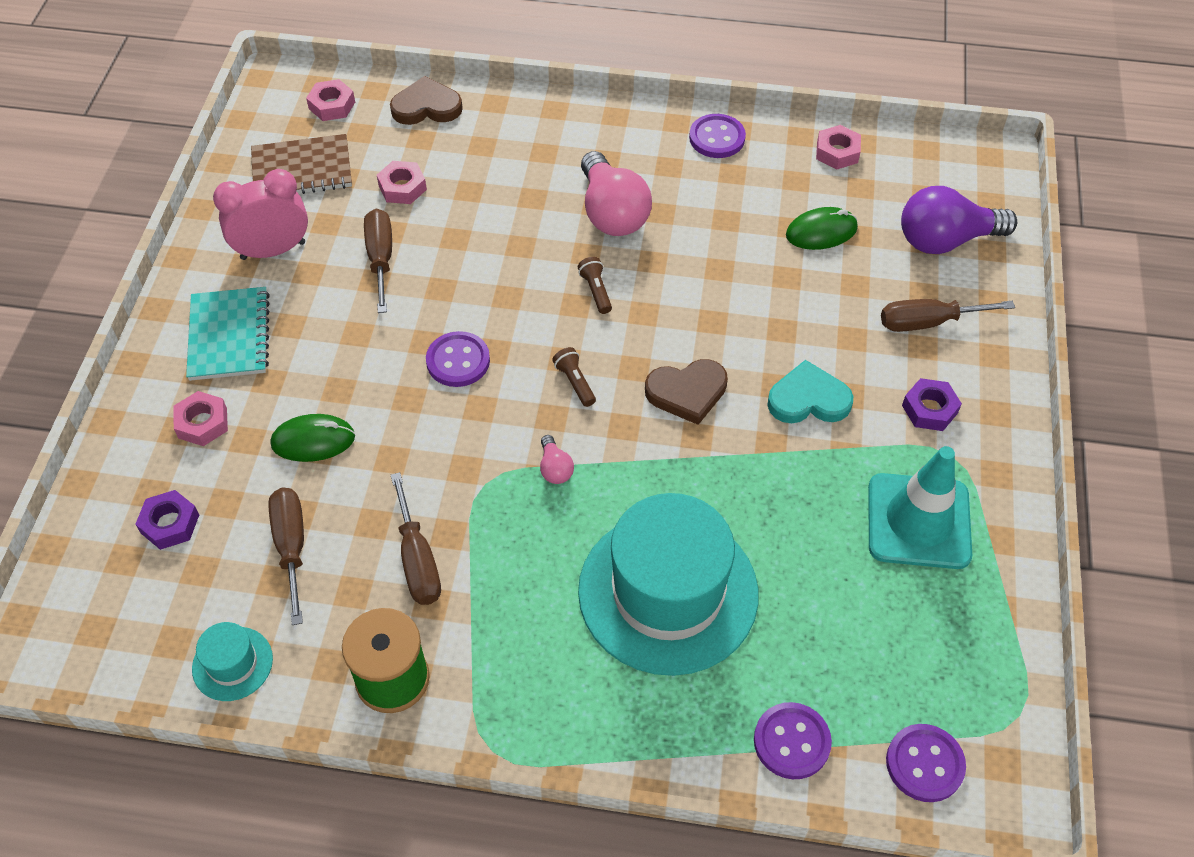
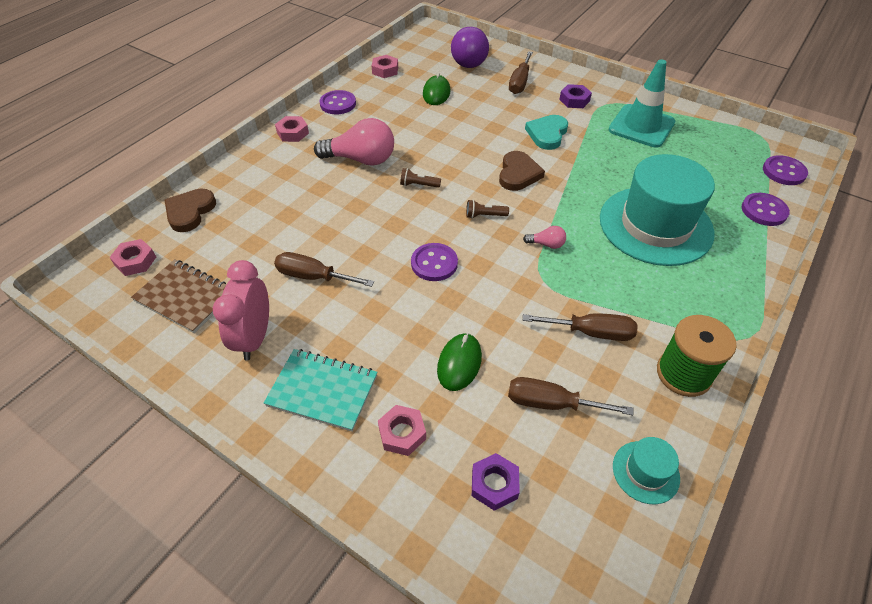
camera: 65 degrees left, 5 degrees down
brown notebook [251,134,352,194] -> brown notebook turned 75 degrees counterclockwise [131,259,226,333]
pink nut [377,161,427,204] -> pink nut moved to [275,116,309,142]

